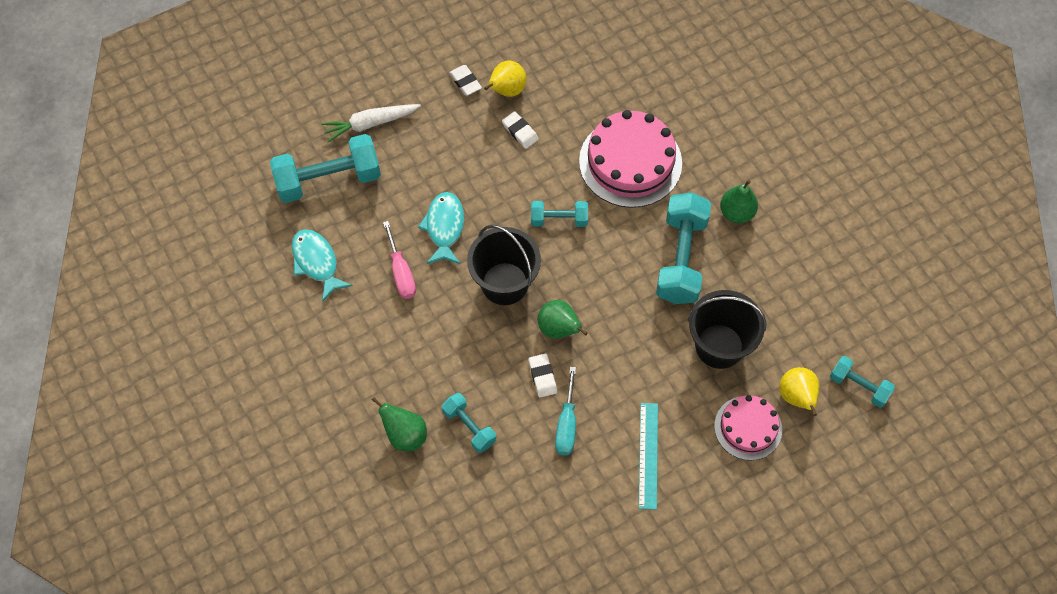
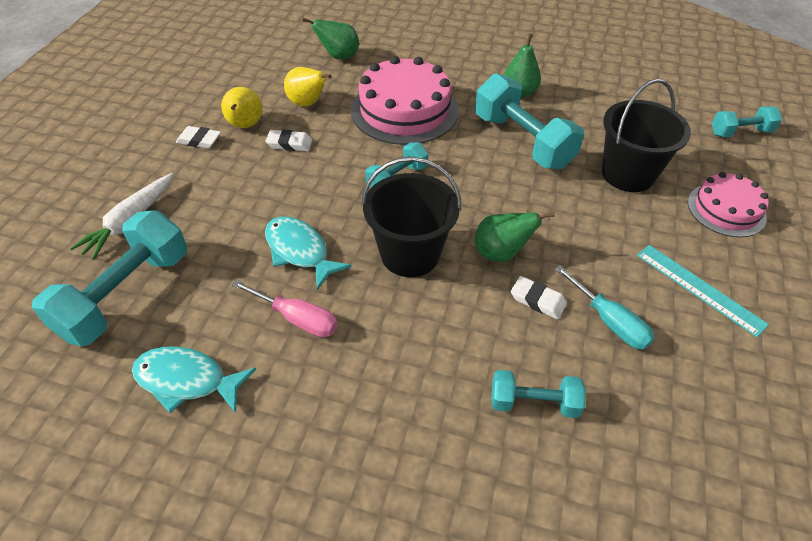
camera: 45 degrees left, 15 degrees down
green pear [372,397,427,451] -> green pear moved to [303,18,359,59]
yellow pear [779,367,820,416] -> yellow pear moved to [284,67,332,107]

